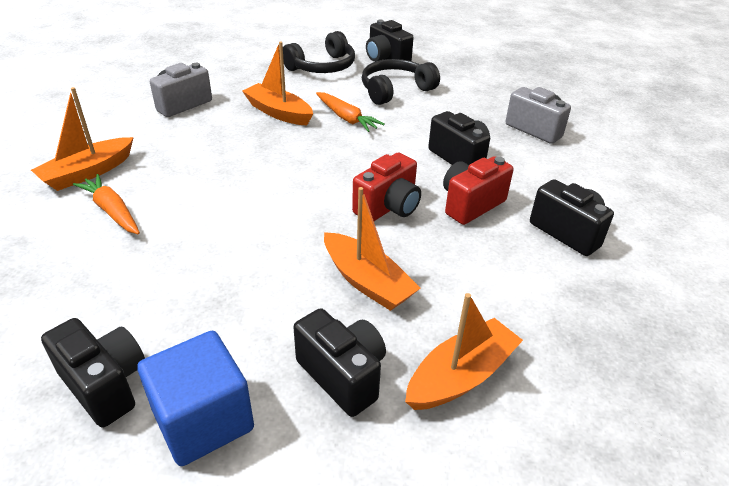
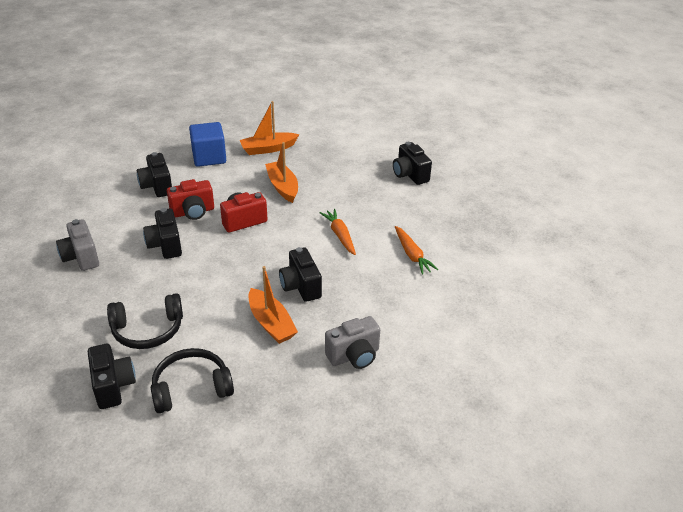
camera: 160 degrees left, 0 degrees up
orange boat [31,87,134,191] -> none
blue cube [137,331,254,466] -> blue cube moved to [189,122,226,167]
black camera [293,308,386,417] -> black camera moved to [279,247,322,302]
orange carrot [316,92,385,132] -> orange carrot moved to [320,209,356,255]

